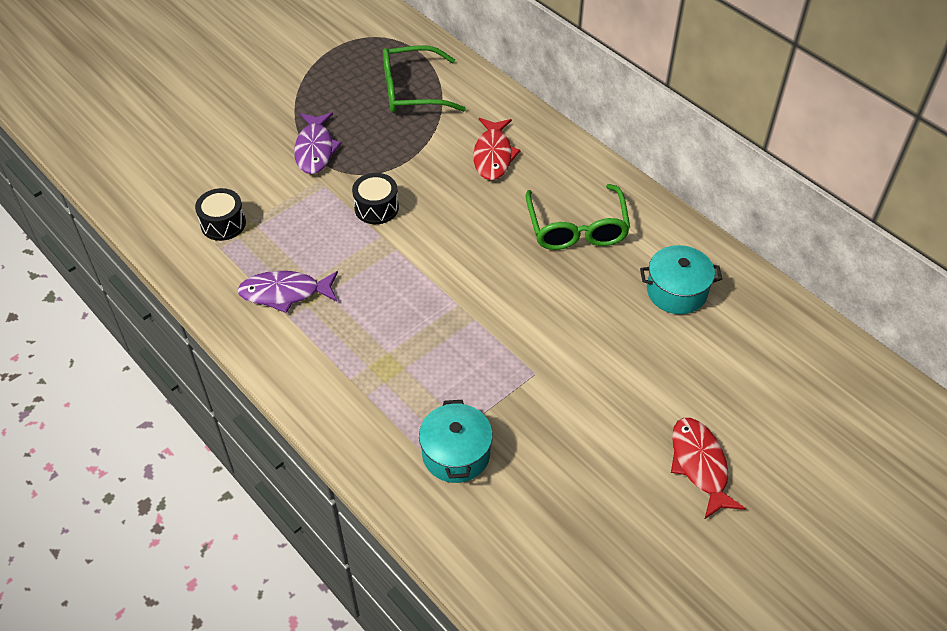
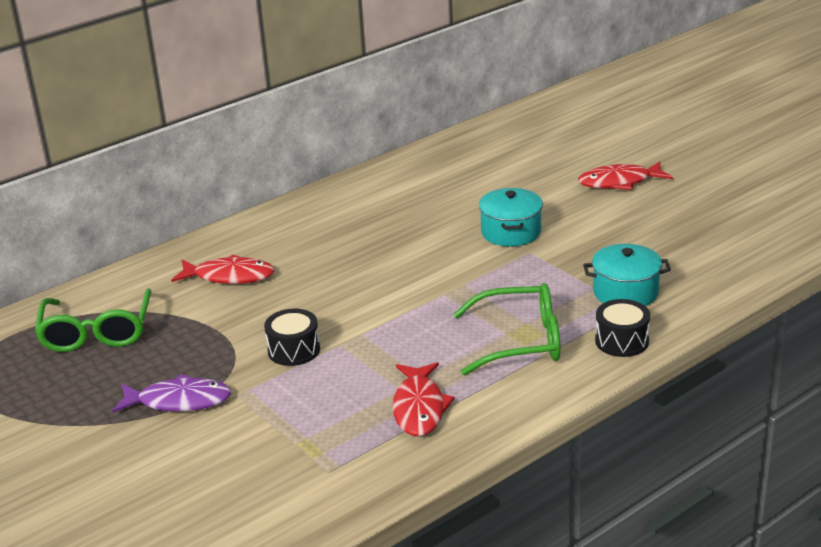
camera: 85 degrees left, 20 degrees down
black drum [195,188,246,241] -> black drum moved to [595,299,650,357]
purple fish [237,271,338,313] -> red fish [393,362,455,437]
green glasses [526,184,630,250] -> green glasses moved to [453,283,561,375]
turquoise pot [640,245,722,314] -> turquoise pot moved to [479,188,543,247]

